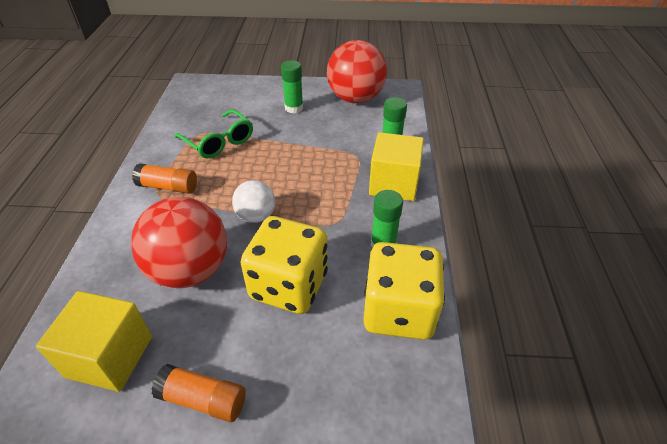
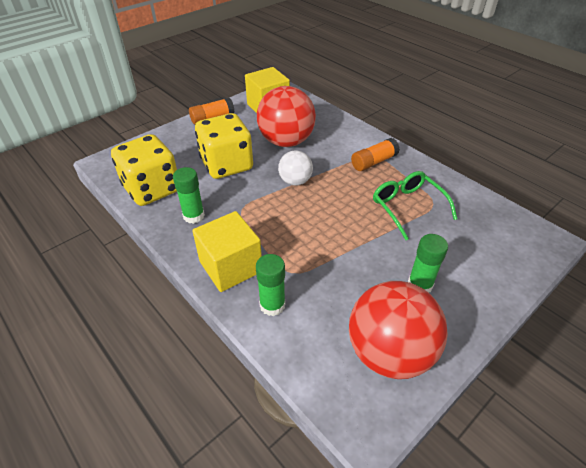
camera: 135 degrees right, 0 degrees up
green glasses [174,110,253,158] -> green glasses turned 60 degrees clockwise [373,171,457,240]

